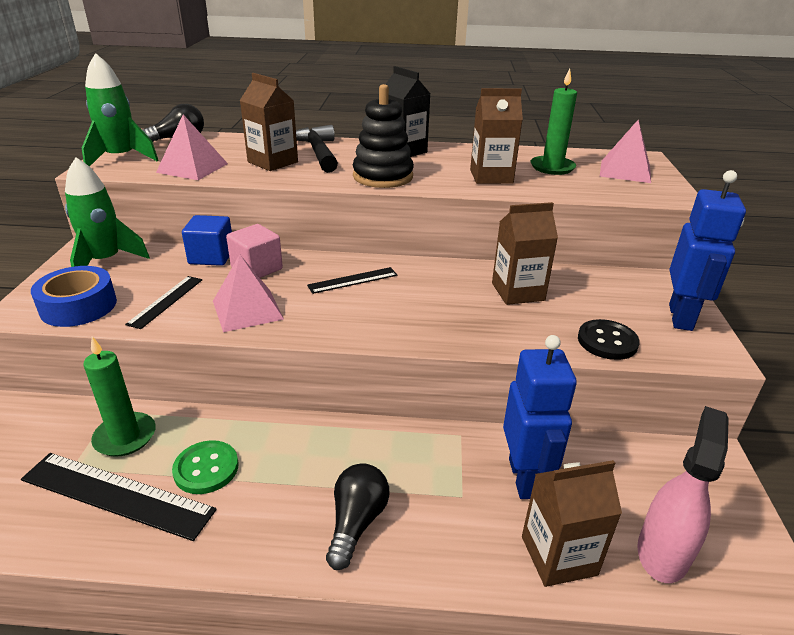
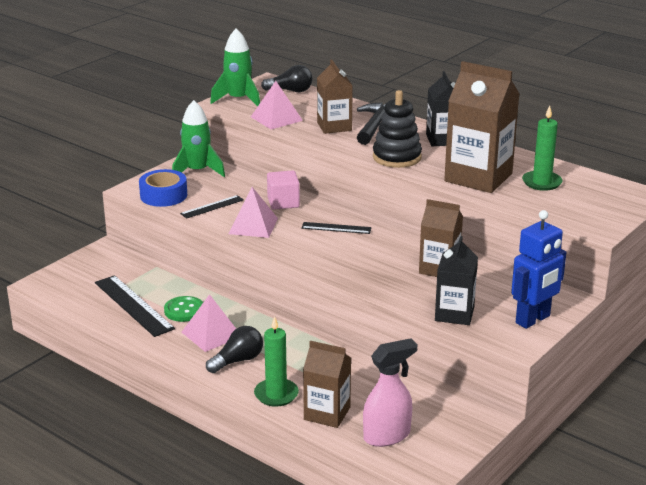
camera: 35 degrees right, 5 degrees down
green candle [83,336,156,457] -> green candle moved to [254,316,299,407]
blue cube [182,215,232,266] -> none
brown carton [470,88,523,184] -> brown carton [444,61,519,193], size x1.64
blue robot [503,335,577,499] -> none
black button [578,319,640,360] -> black carton [435,236,478,325]
pink pyramid [600,120,651,183] -> pink pyramid moved to [182,294,236,352]

